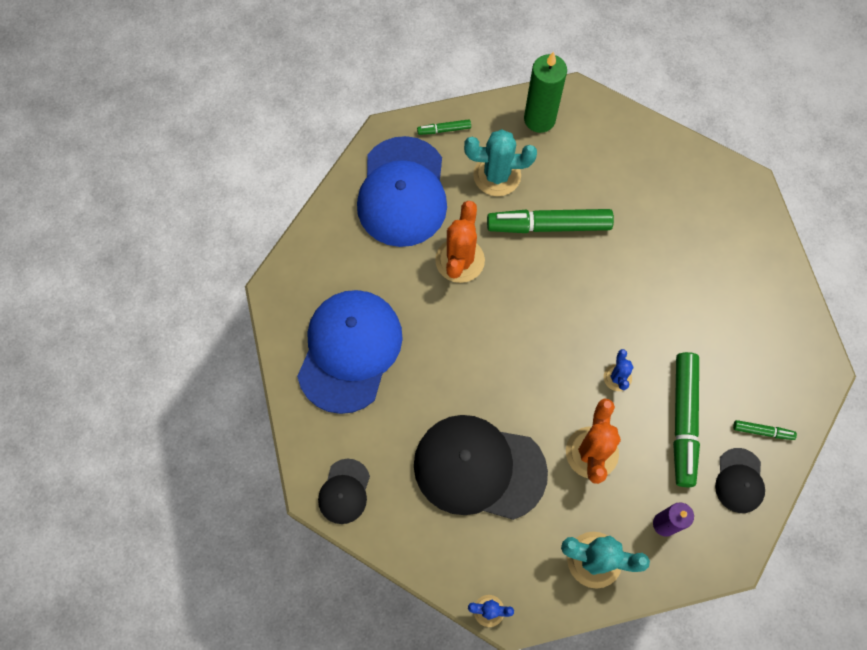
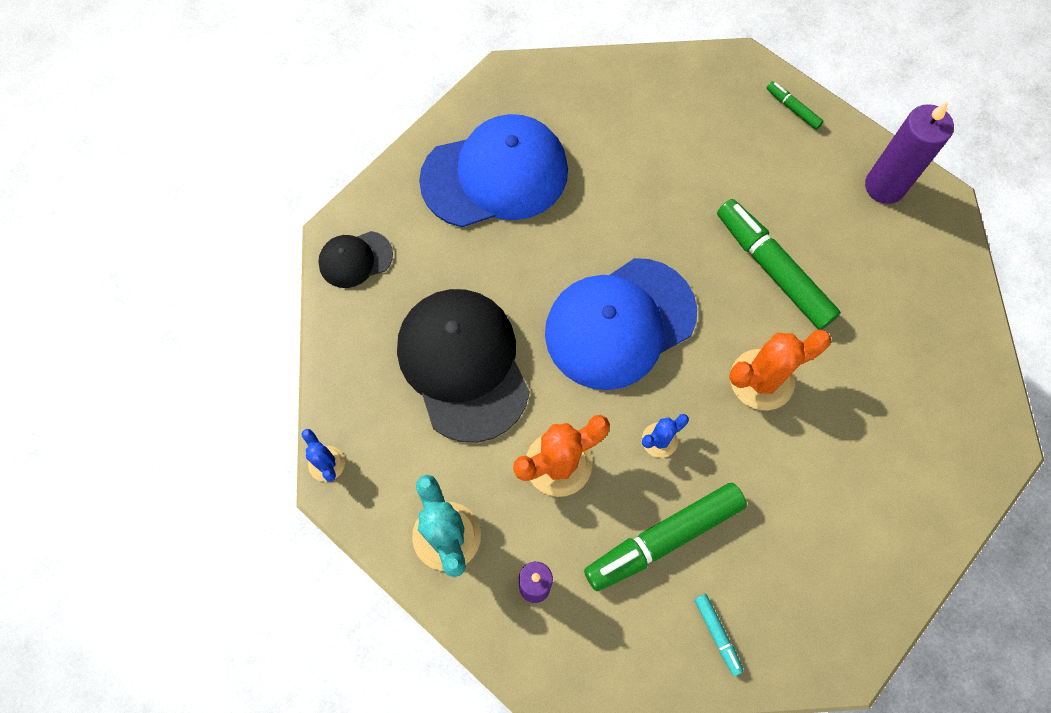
camera: 55 degrees right, 0 degrees up
blue cap [357,136,447,247] -> blue cap moved to [545,258,697,390]
orange cactus [435,201,485,283] -> orange cactus moved to [729,330,831,410]
turquoise cactus [464,129,537,196] -> none
green candle [524,51,567,133] -> purple candle [865,101,954,204]
black cap [715,448,765,513] -> none
green marker [733,420,797,440] -> turquoise marker [694,594,744,676]

